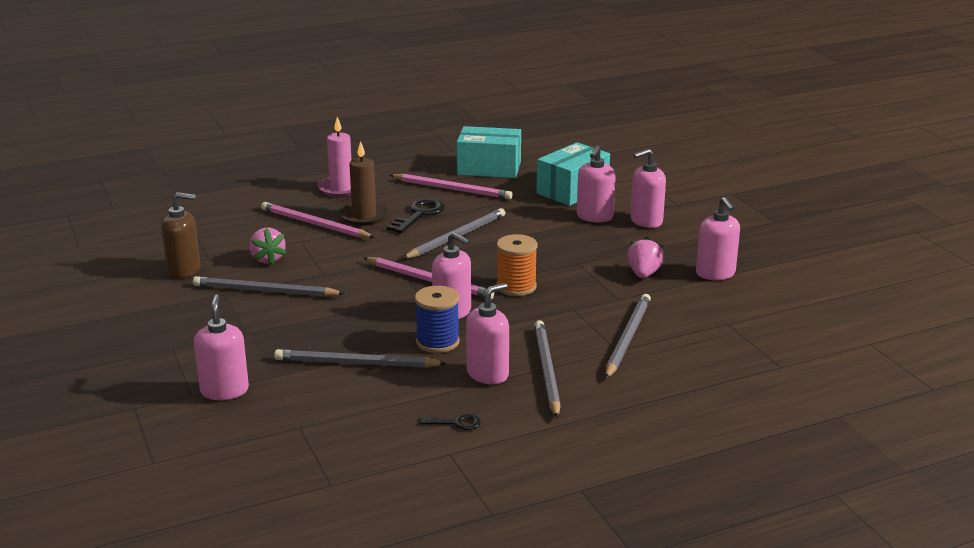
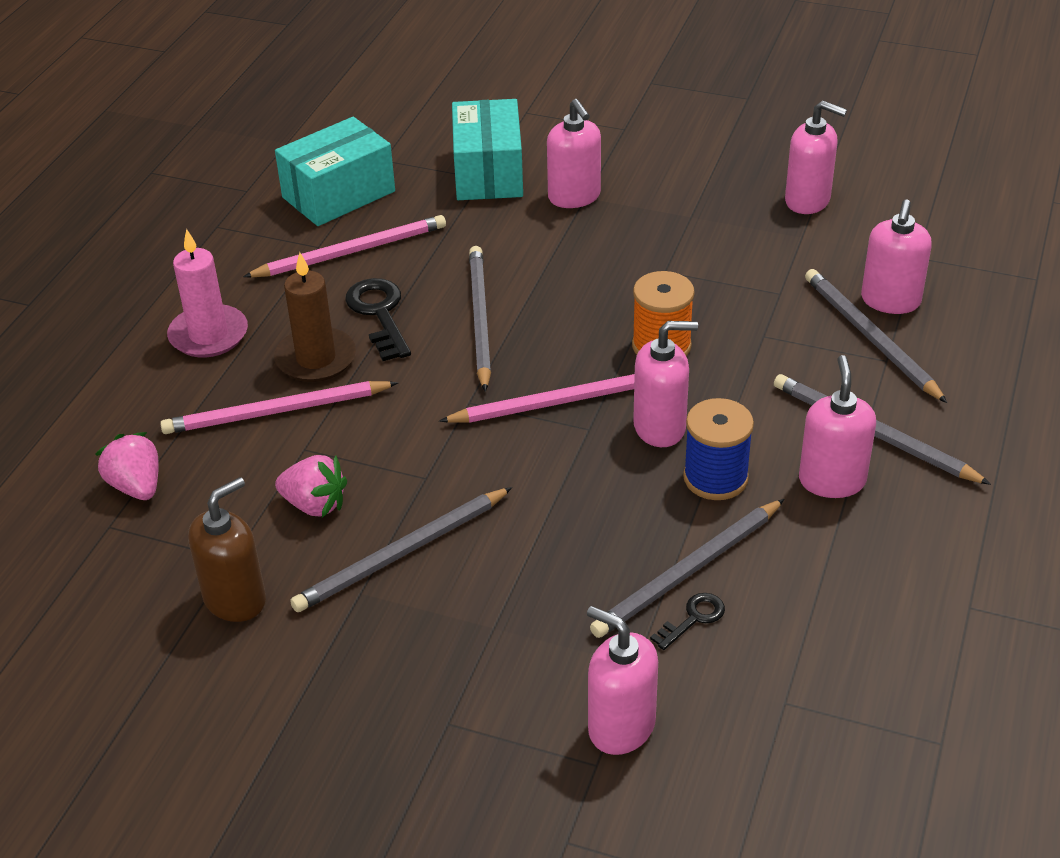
camera: 45 degrees left, 15 degrees up
black key [420,414,481,430] -> black key moved to [650,593,725,650]
pink strawberry [627,237,664,278] -> pink strawberry moved to [95,432,159,500]
pink soap dispenser [630,149,666,228] -> pink soap dispenser moved to [861,199,932,314]

